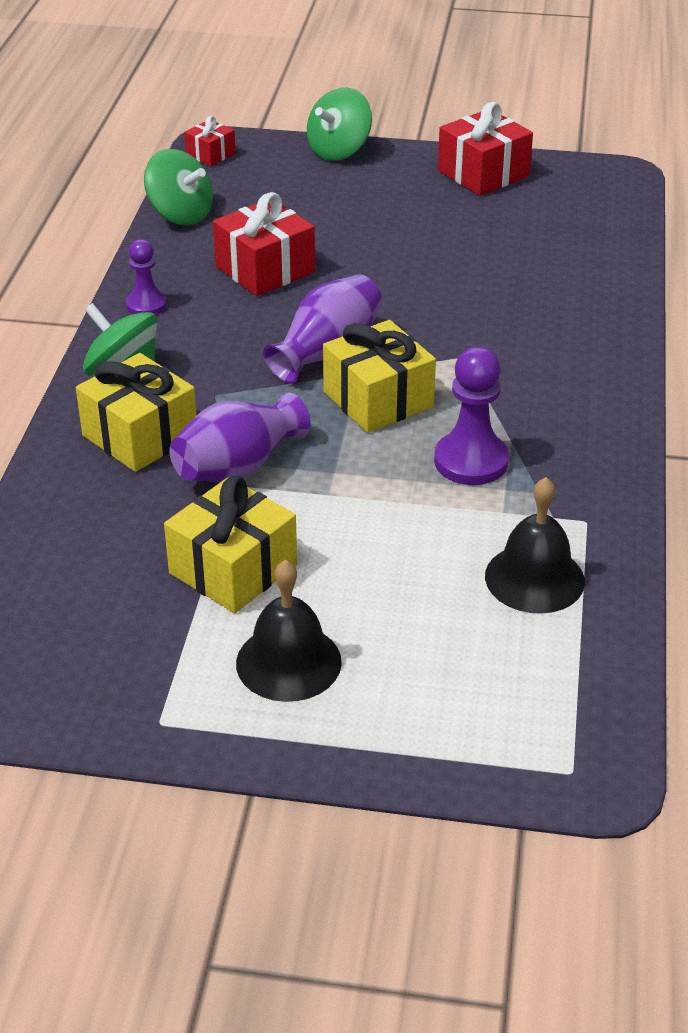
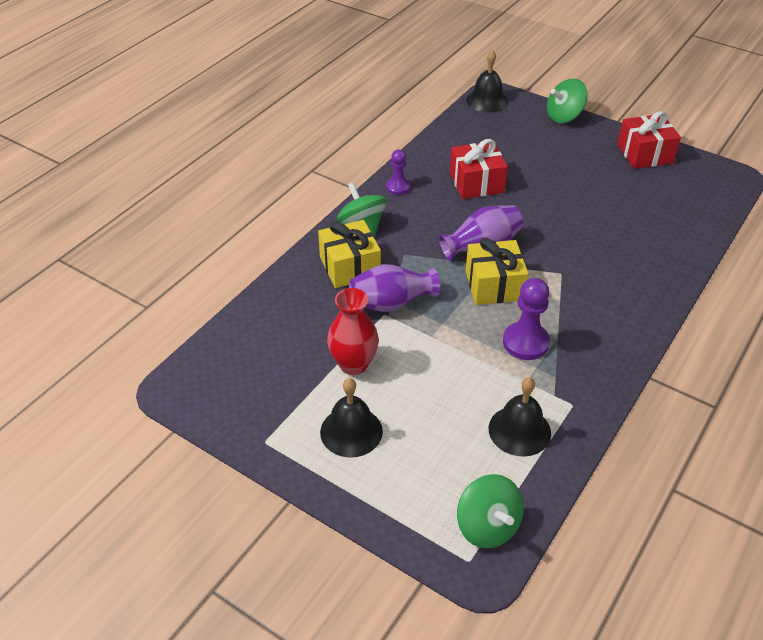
camera: 25 degrees right, 5 degrees up
green spinning top [144,149,213,225] -> green spinning top moved to [457,474,524,548]
yellow gift [164,476,297,613] -> red vase [327,288,379,375]
red gift [184,116,236,166] -> black bell [466,50,508,113]

